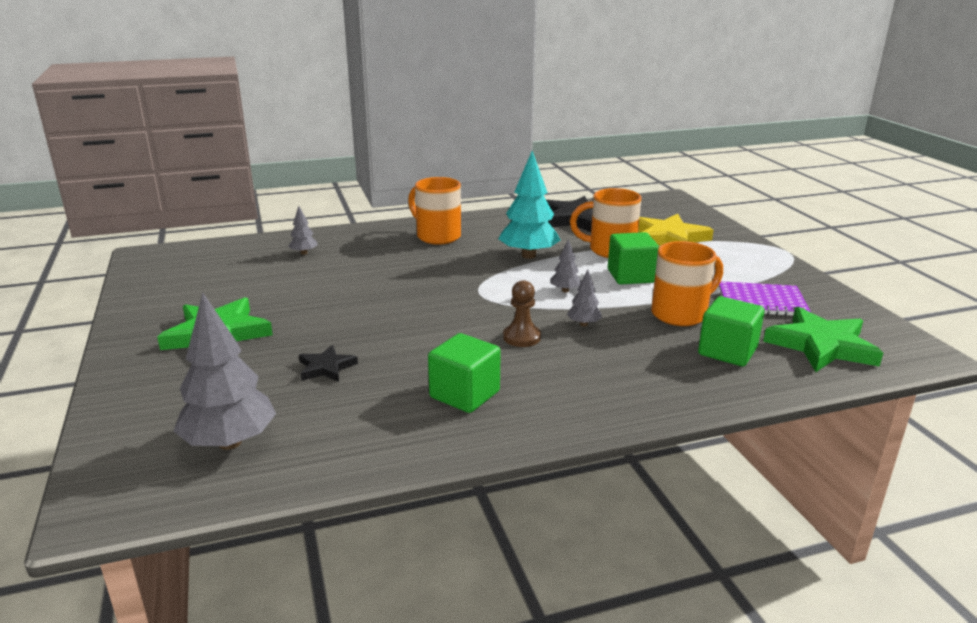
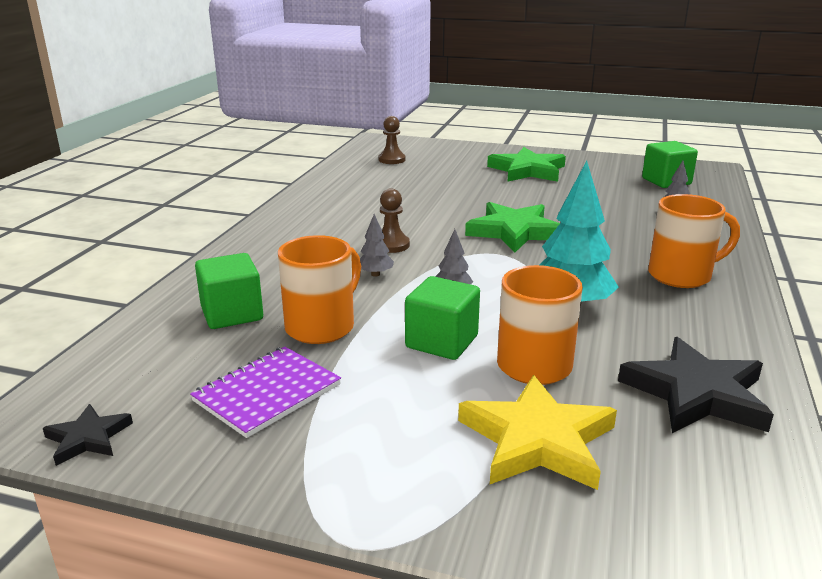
camera: 125 degrees right, 0 degrees up
grey tree [173,293,276,450] -> brown pawn [378,116,405,164]
black star [299,345,358,382] -> black star moved to [43,404,133,466]
green cube [428,333,501,413] -> green cube moved to [642,141,698,188]
orange mug [651,241,723,326] -> orange mug turned 150 degrees counterclockwise [278,235,361,344]
green star [763,307,883,372] -> green star moved to [465,202,560,253]

